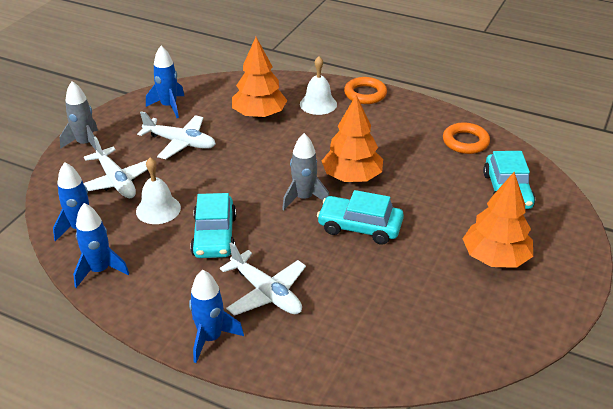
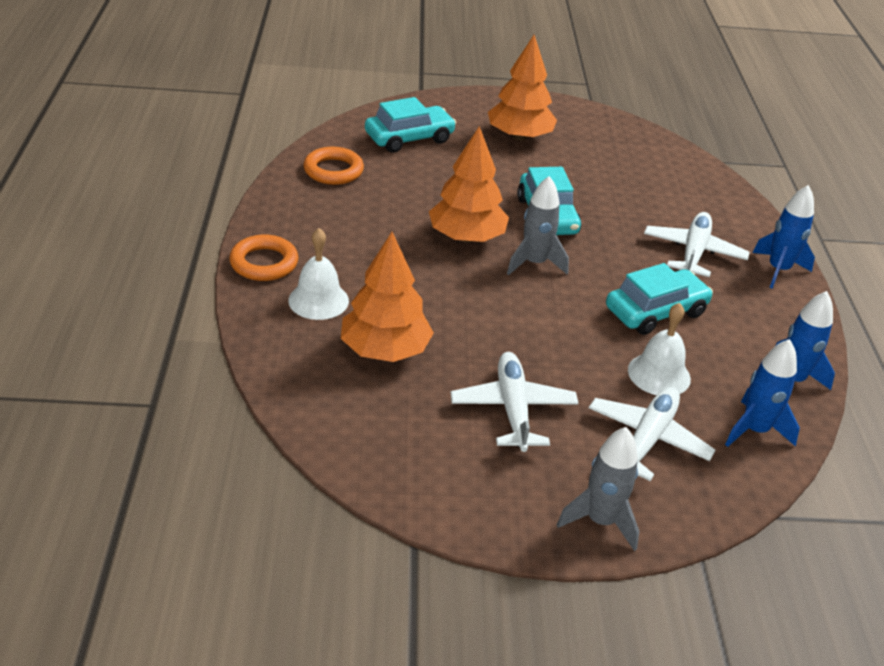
camera: 120 degrees left, 0 degrees up
blue rocket [146,46,184,118] -> none

